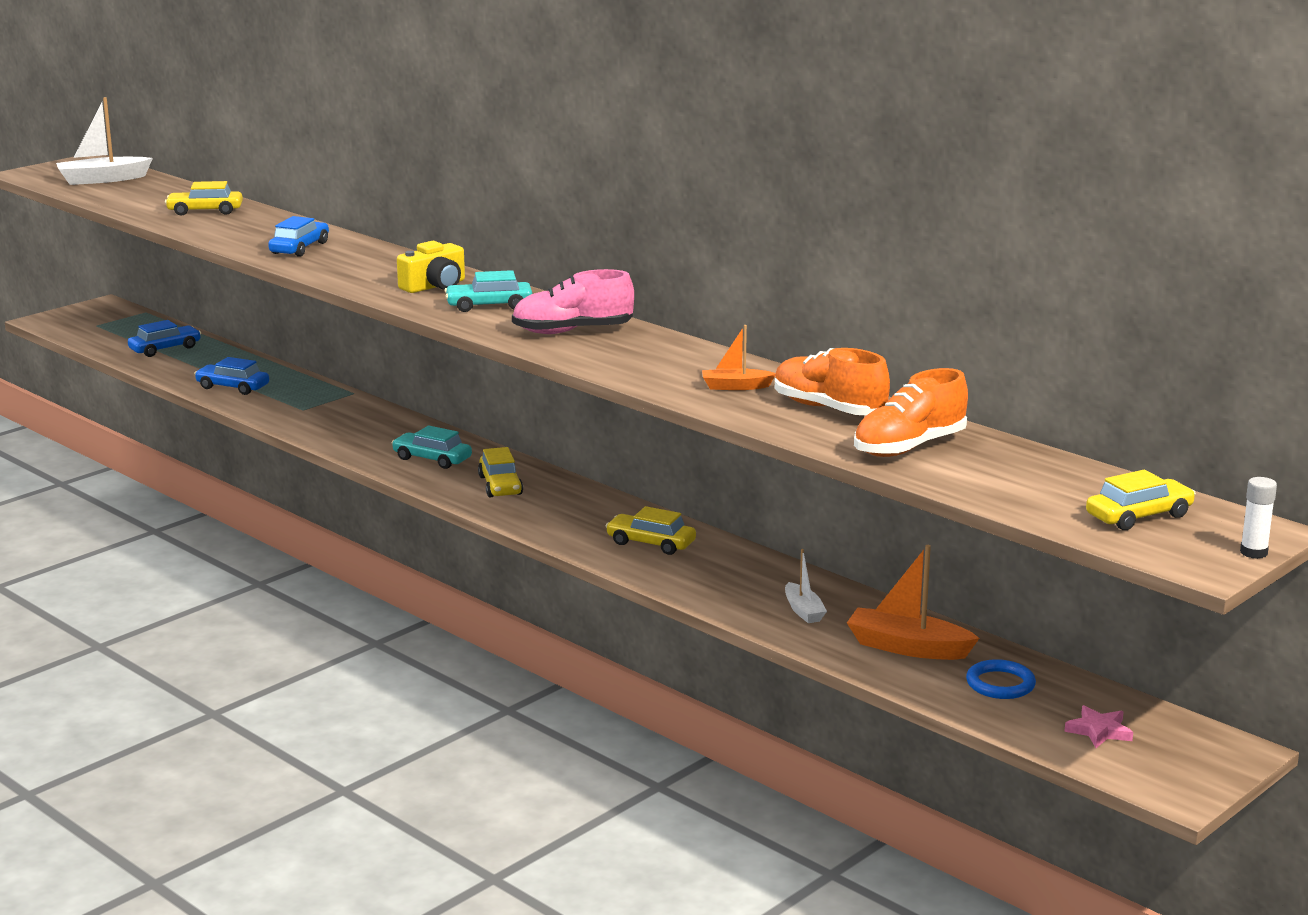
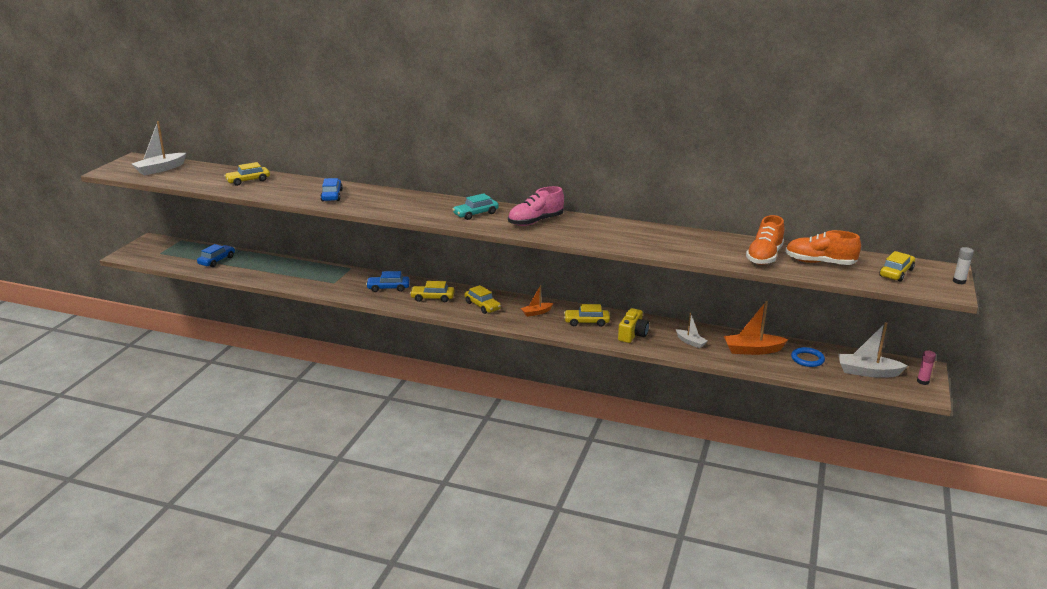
camera: 25 degrees left, 5 degrees up
blue car [194,357,269,395] -> blue car moved to [366,271,410,292]
turquoise car [392,426,472,469] -> yellow car [410,281,455,302]
yellow camera [397,241,465,293] -> yellow camera moved to [618,308,649,343]
orange boat [702,325,776,390] -> orange boat moved to [521,285,553,317]
orange shoe [775,348,890,415] -> orange shoe moved to [785,230,861,265]
pink star [1064,705,1133,748] -> white boat [838,322,908,378]
none -> pink glue stick [917,350,936,385]

